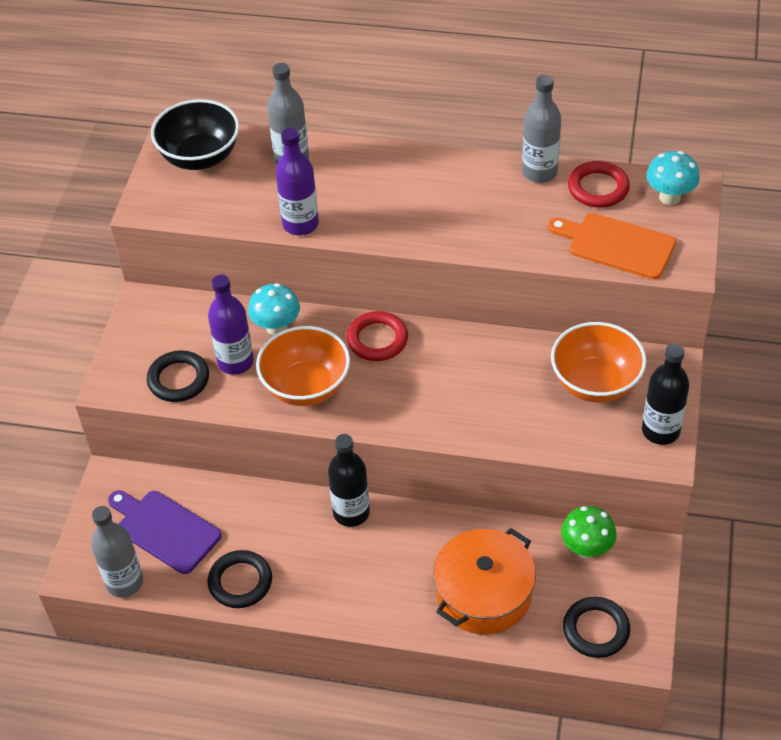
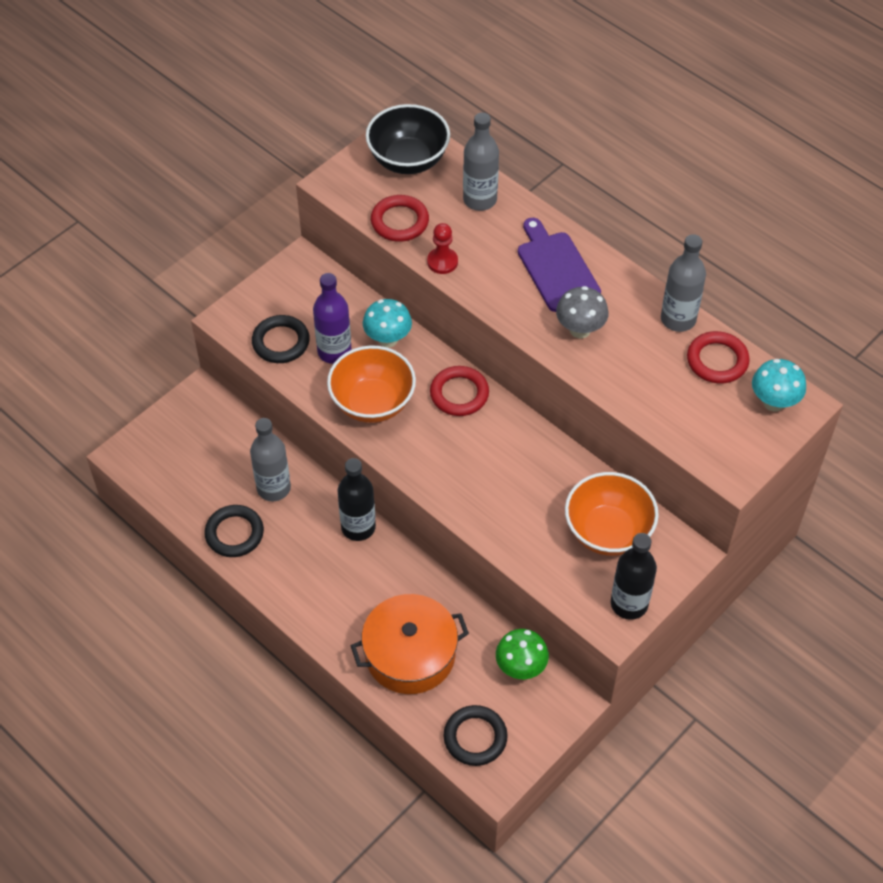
camera: 30 degrees right, 5 degrees up
grey bottle [91,506,143,598] -> grey bottle moved to [250,418,291,501]
purple cutting board [108,490,222,574] -> purple cutting board moved to [518,218,601,312]
purple bottle [275,128,319,235] -> red pawn [427,223,458,274]
orange cutting board [548,213,676,279] -> none
none -> red ring [371,195,429,242]
none -> grey mushroom [556,286,608,339]

